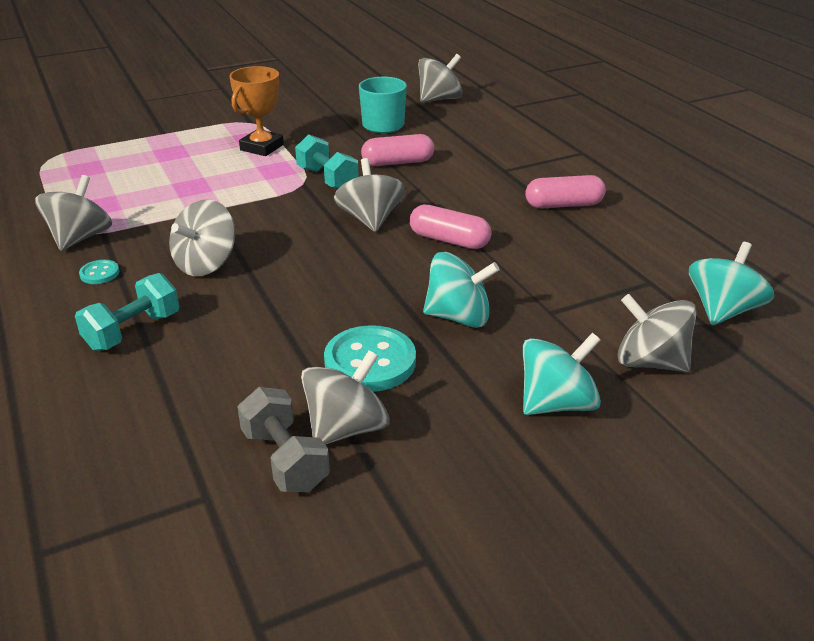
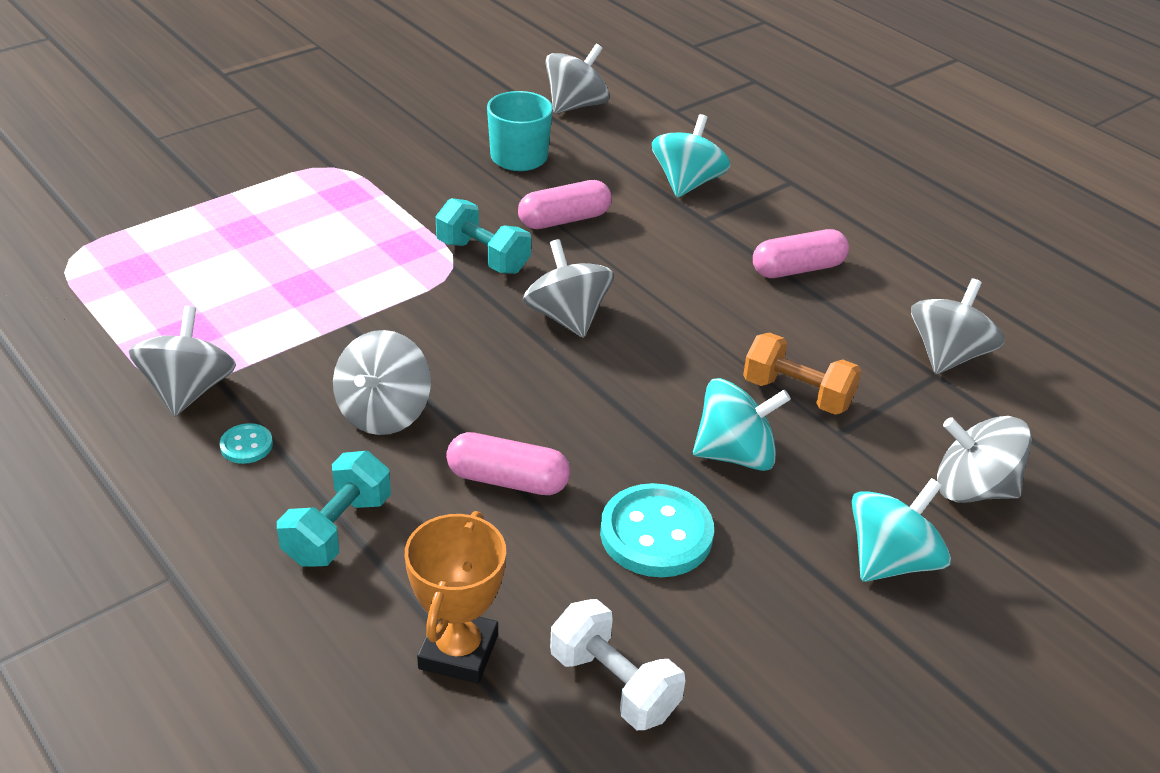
camera: 15 degrees left, 5 degrees up
orange trophy [229,66,284,156] -> orange trophy moved to [405,511,506,683]
grey dumbbell [237,387,330,492] -> white dumbbell [550,599,685,730]
grey spinning top [301,350,390,445] -> grey spinning top moved to [911,279,1004,374]
pink capsule [410,204,491,249] -> pink capsule moved to [446,432,570,495]
turquoise spinning top [689,242,774,325] -> turquoise spinning top moved to [652,114,730,198]
none -> orange dumbbell [743,332,861,415]

